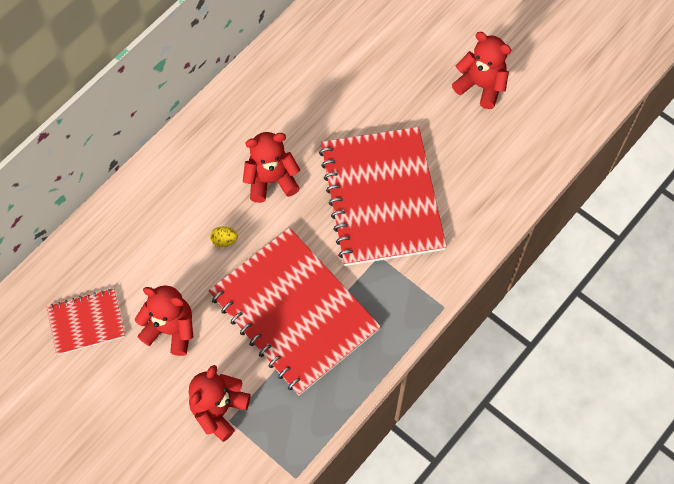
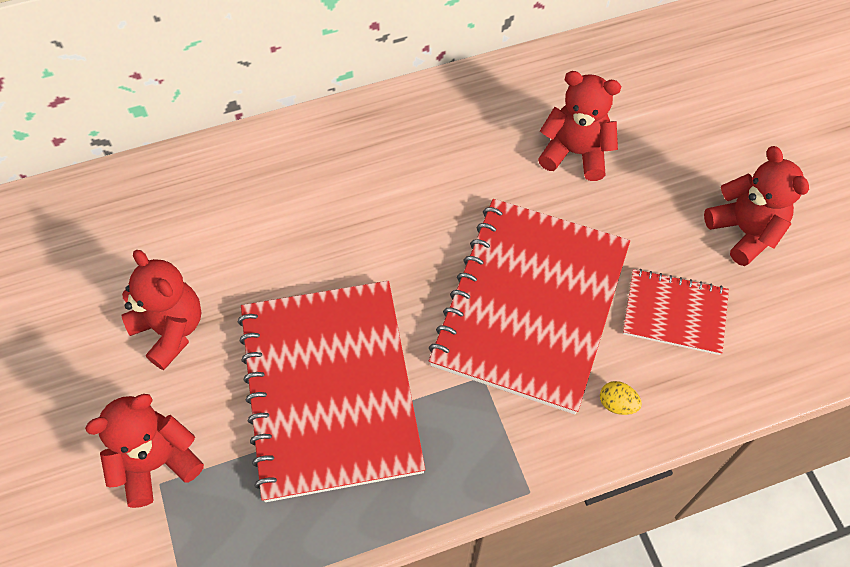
camera: 30 degrees right, 5 degrees down
red notebook [46,289,125,355] -> red notebook moved to [623,269,729,355]
yellow egg [210,226,238,247] -> yellow egg moved to [600,381,642,415]
red teddy bear [243,132,300,203] -> red teddy bear moved to [538,71,621,181]

